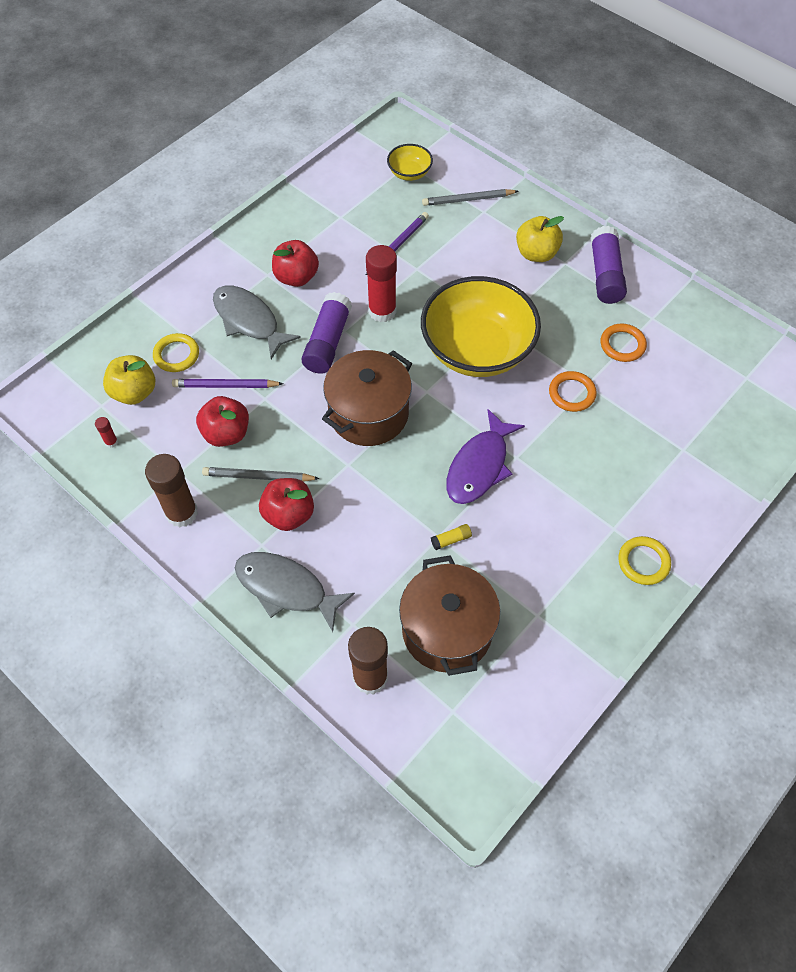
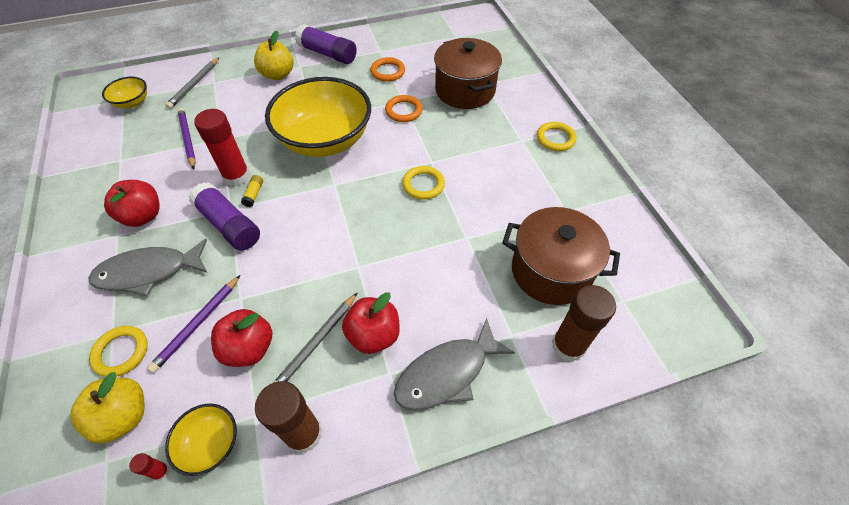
camera: 60 degrees left, 5 degrees down
brown pot [322,350,412,446] -> brown pot moved to [434,38,502,109]
yellow glue stick [431,524,472,550] -> yellow glue stick moved to [241,175,263,207]
purple fish [446,409,525,504] -> yellow ring [402,166,445,200]
none -> yellow bowl [165,404,237,476]

